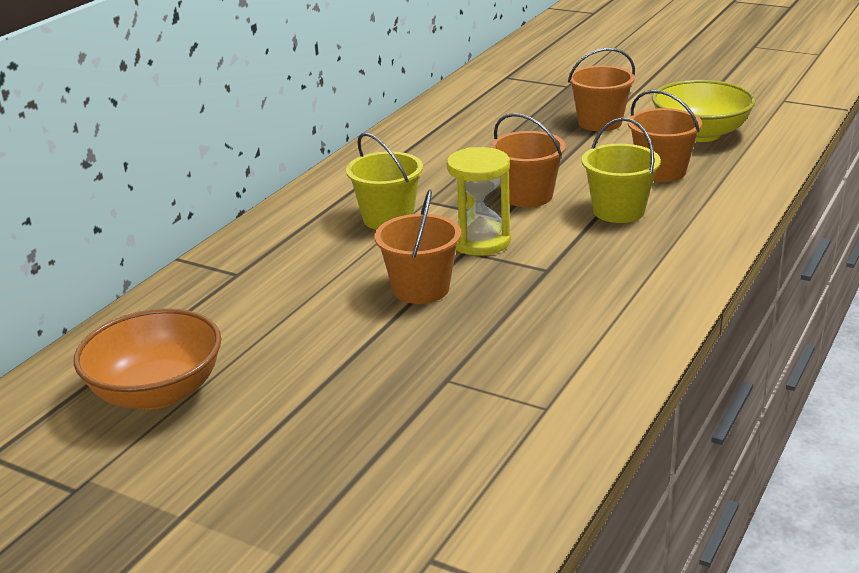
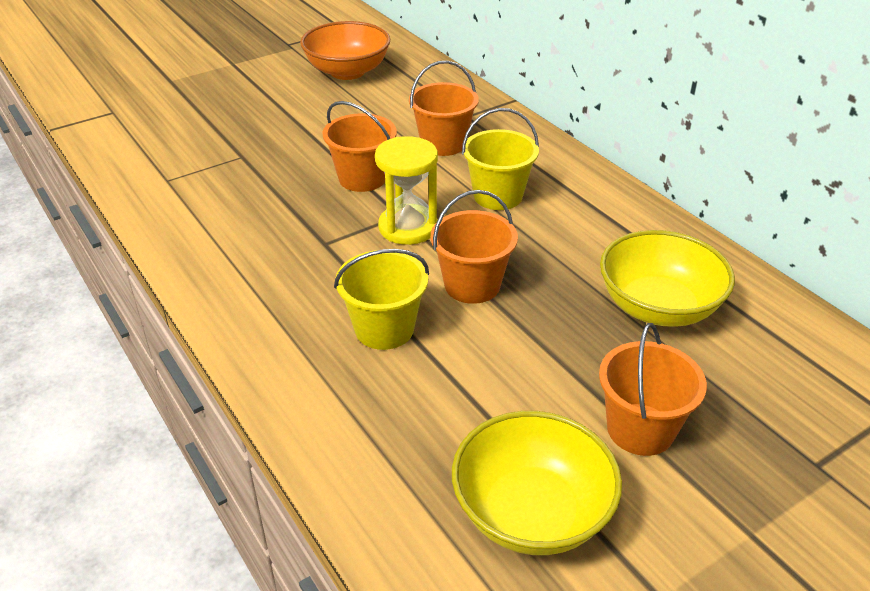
camera: 115 degrees right, 10 degrees up
orange bucket [628,90,702,182] -> orange bucket moved to [409,61,479,156]
none -> yellow bowl [600,230,735,327]

